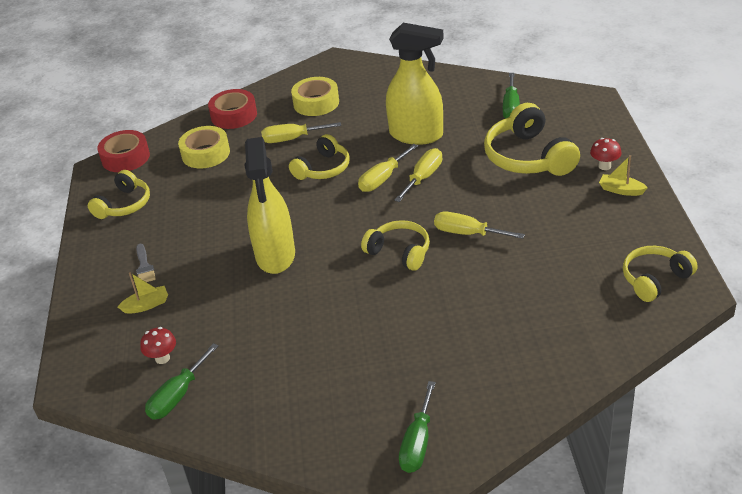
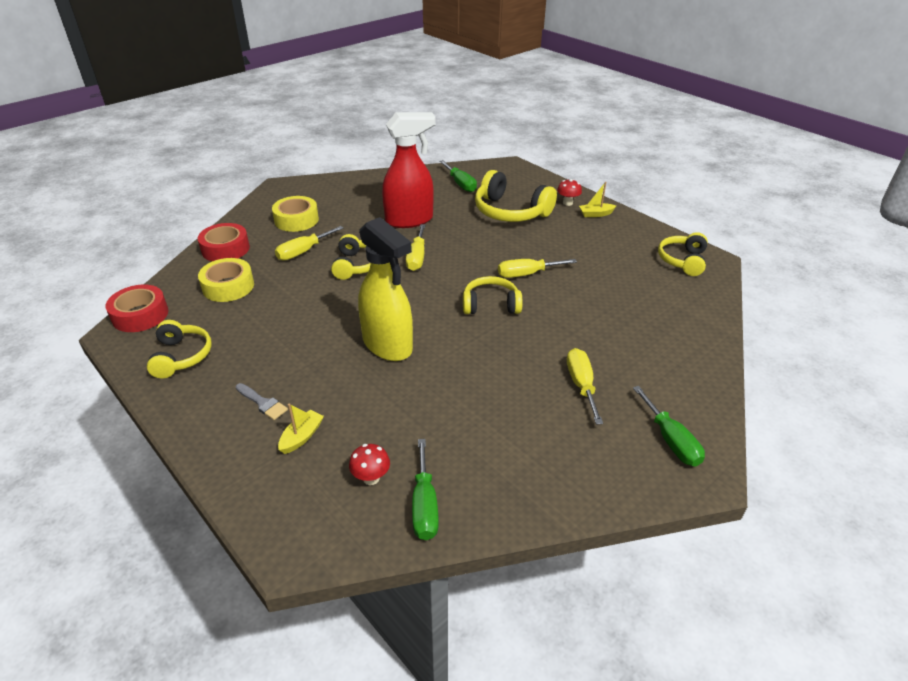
camera: 40 degrees left, 0 degrees up
yellow spray bottle [386,23,444,145] -> red spray bottle [382,112,436,228]
yellow screwdriver [394,148,442,202] -> yellow screwdriver moved to [567,348,603,424]

